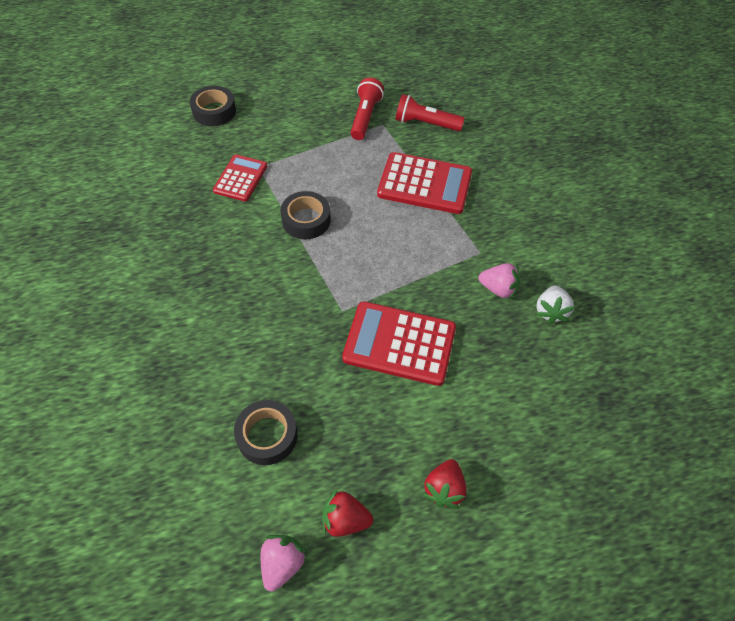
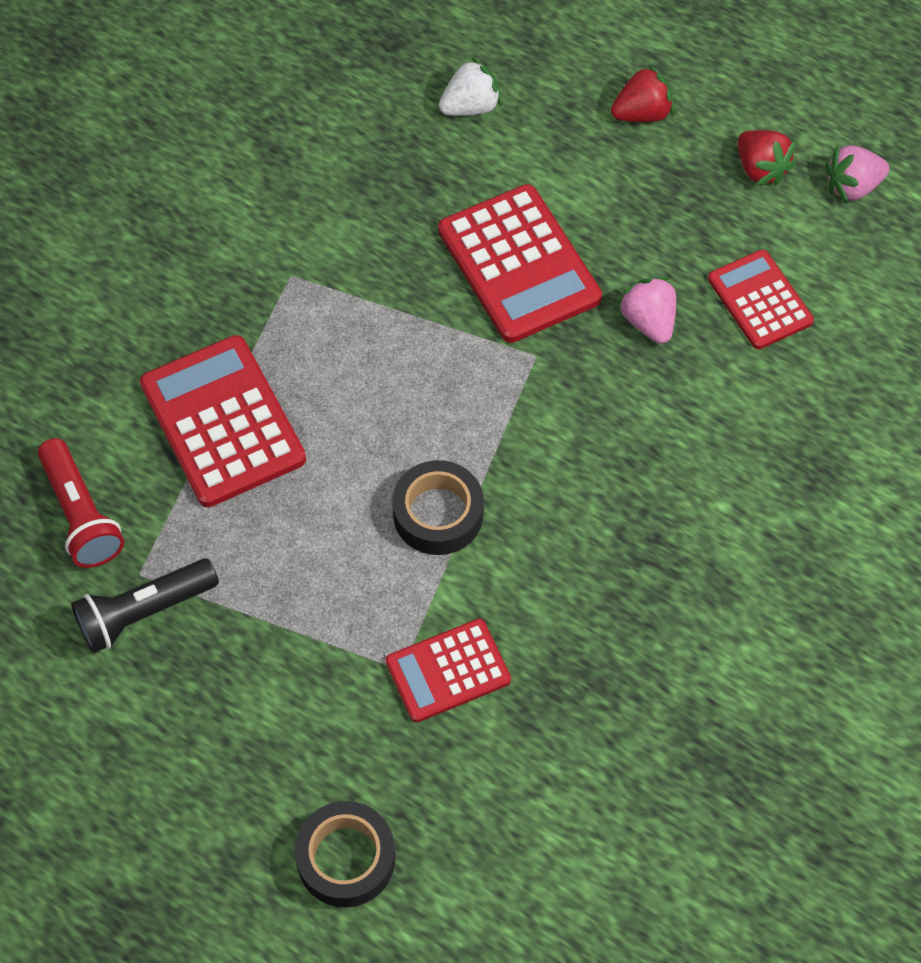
camera: 130 degrees left, 5 degrees up
black tape [234,400,298,465] -> red calculator [708,250,814,349]
red flashlight [351,78,384,140] -> black flashlight [71,559,219,653]
pink strawberry [479,263,520,300] -> pink strawberry moved to [618,277,676,344]
white strawberry [536,286,574,324] -> white strawberry moved to [439,57,502,116]

